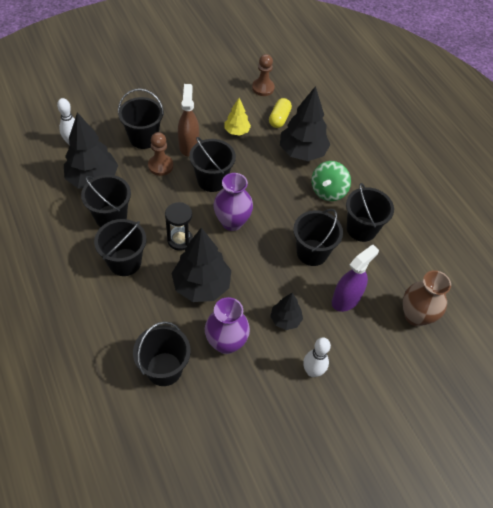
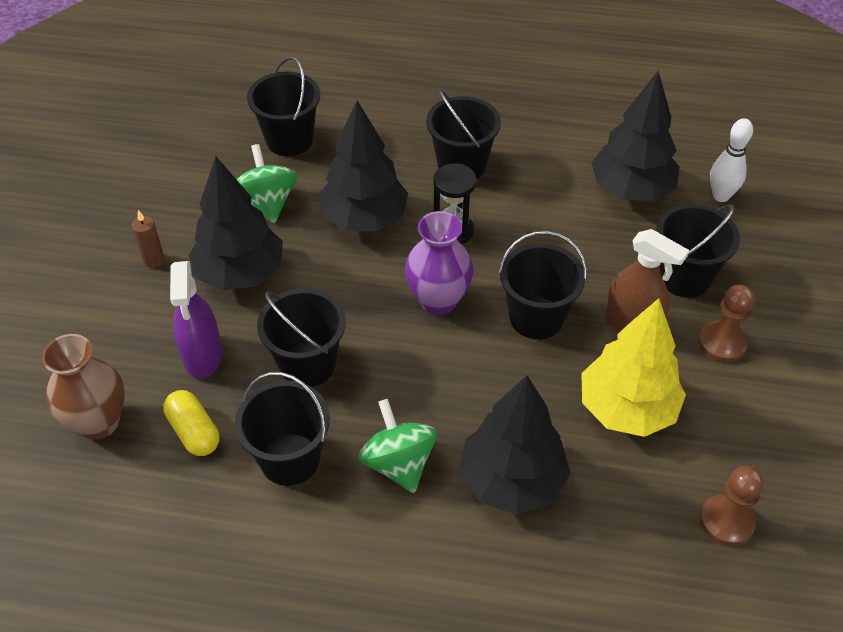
camera: 130 degrees right, 5 degrees down
black bucket [81,175,131,227] -> none
brown pawn [148,132,173,176] -> brown pawn moved to [698,285,754,363]
purple vase [205,297,250,354] -> green spinning top [236,144,298,223]
yellow tree [225,98,251,136] -> yellow tree [581,298,686,437], size x1.86
yellow capsule [269,98,292,128] -> yellow capsule moved to [163,390,219,456]
black tree [270,293,303,330] -> black tree [188,156,283,291], size x1.86
white bowling pin [303,337,331,377] -> brown candle [132,210,164,268]

